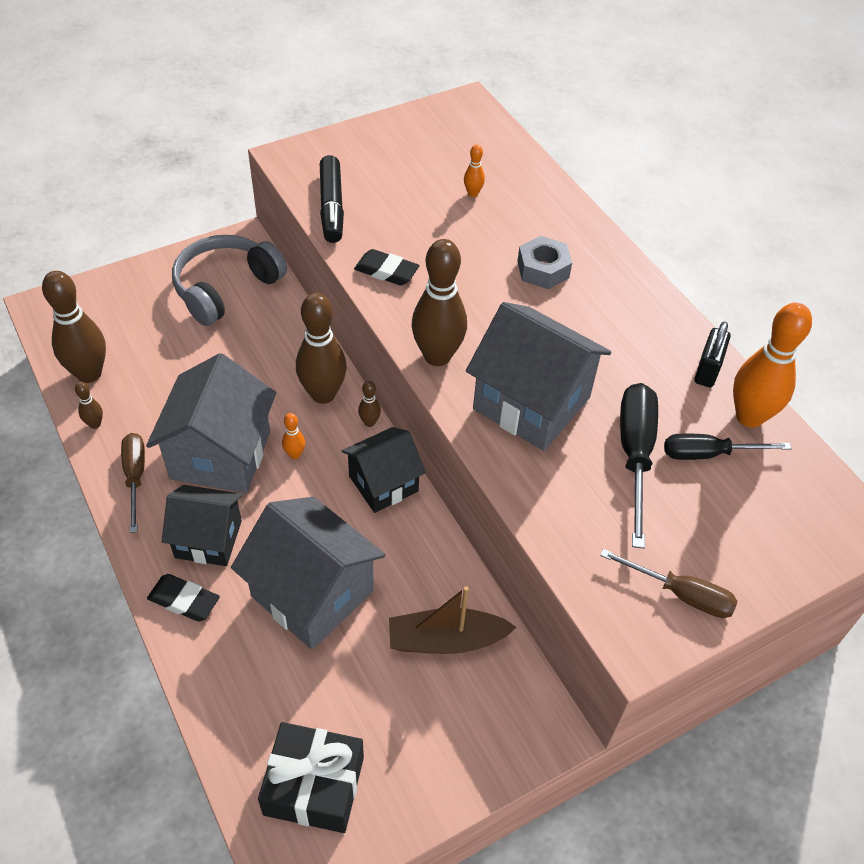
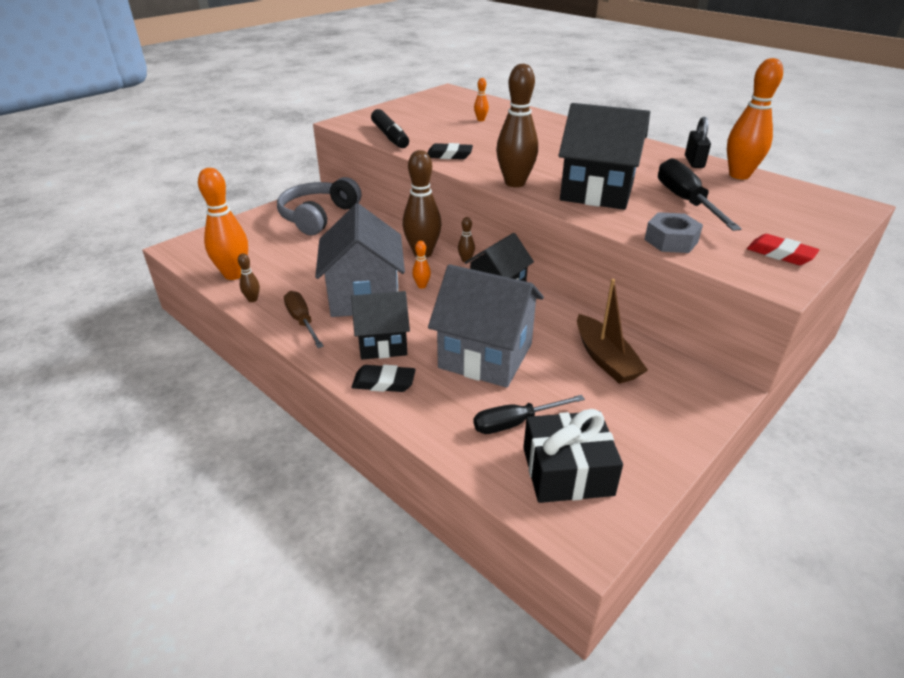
camera: 15 degrees left, 15 degrees down
brown bowling pin [42,271,106,383] -> orange bowling pin [198,168,248,280]
brown boat [389,586,516,654] -> brown boat turned 90 degrees counterclockwise [577,279,648,384]
grey house [466,302,611,451] -> black house [559,103,650,210]
grey nut [517,236,572,289] -> grey nut moved to [644,212,703,253]
brown screwdriver [600,549,737,618] -> red eraser [747,234,819,265]
black screwdriver [664,434,792,460] -> black screwdriver moved to [474,395,585,434]

